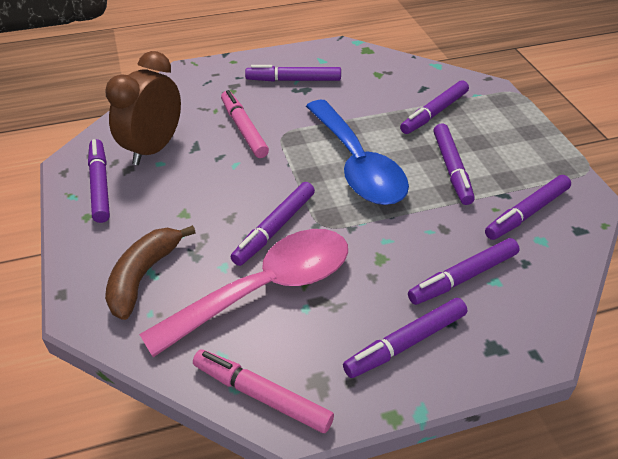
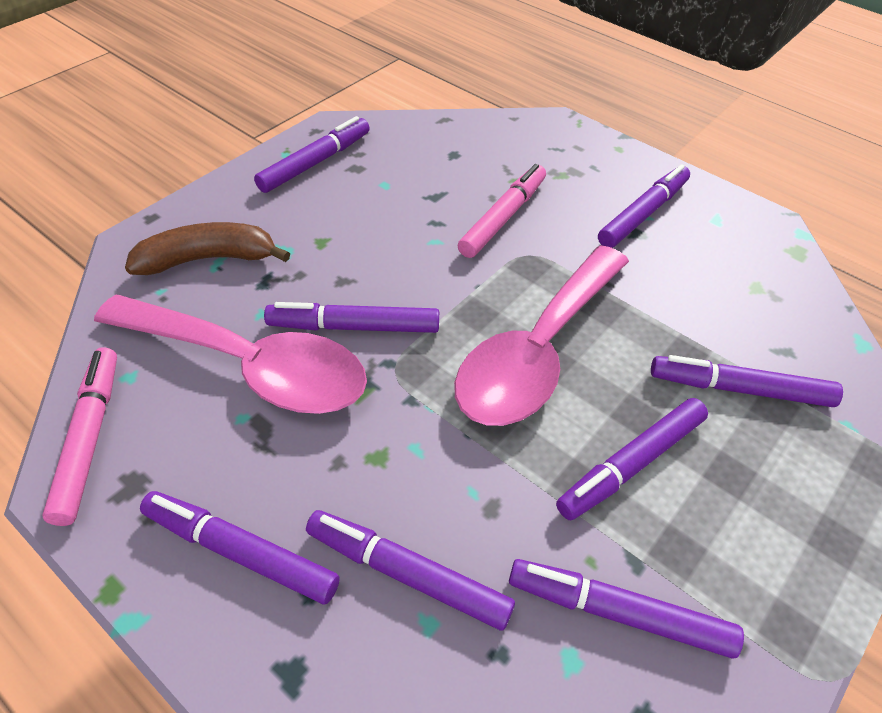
camera: 55 degrees right, 5 degrees up
brown clock [105,51,181,165] -> none
purple marker [245,65,341,82] -> purple marker turned 75 degrees clockwise [598,164,690,248]
blue spoon [306,100,409,205] -> pink spoon [454,245,629,426]

